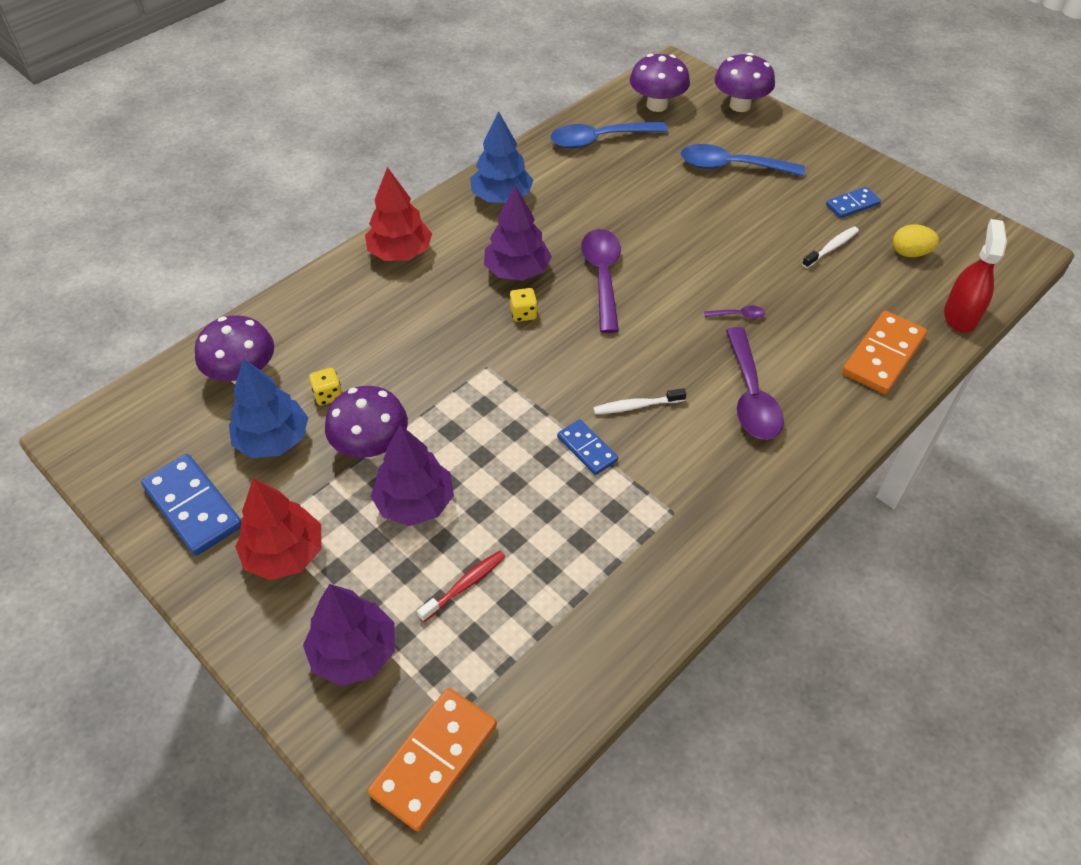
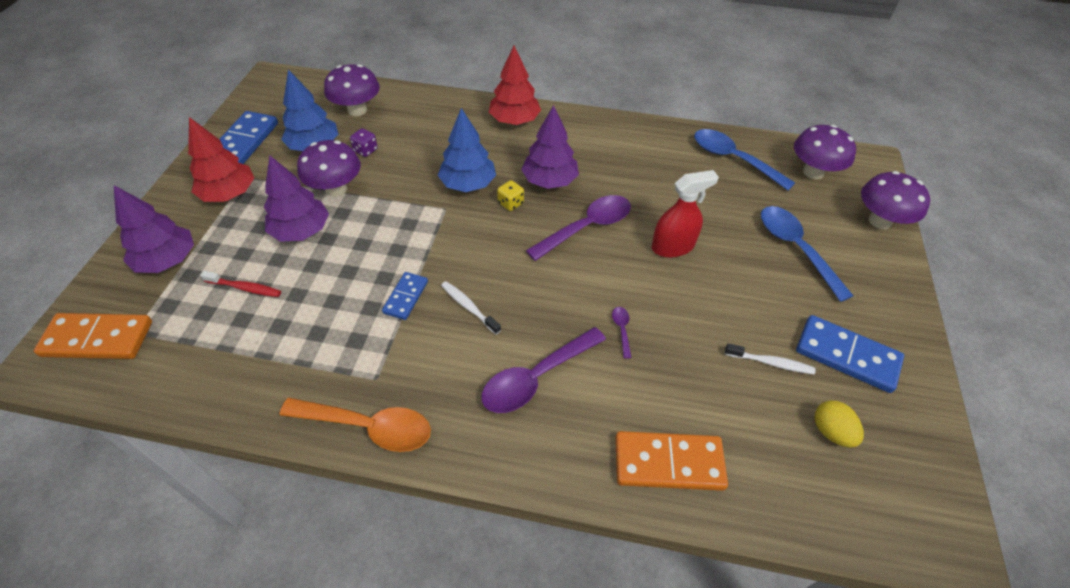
camera: 55 degrees right, 0 degrees up
yellow dice [309,368,343,405] -> purple dice [350,128,378,157]
blue tree [470,111,533,203] -> blue tree moved to [438,108,496,192]
purple spoon [704,305,765,319] -> purple spoon turned 150 degrees counterclockwise [612,307,632,359]
blue domino [826,187,881,218] -> blue domino [796,315,904,393], size x1.70
red spray bottle [944,219,1007,333] -> red spray bottle moved to [652,170,719,258]
none -> orange spoon [280,398,431,452]

